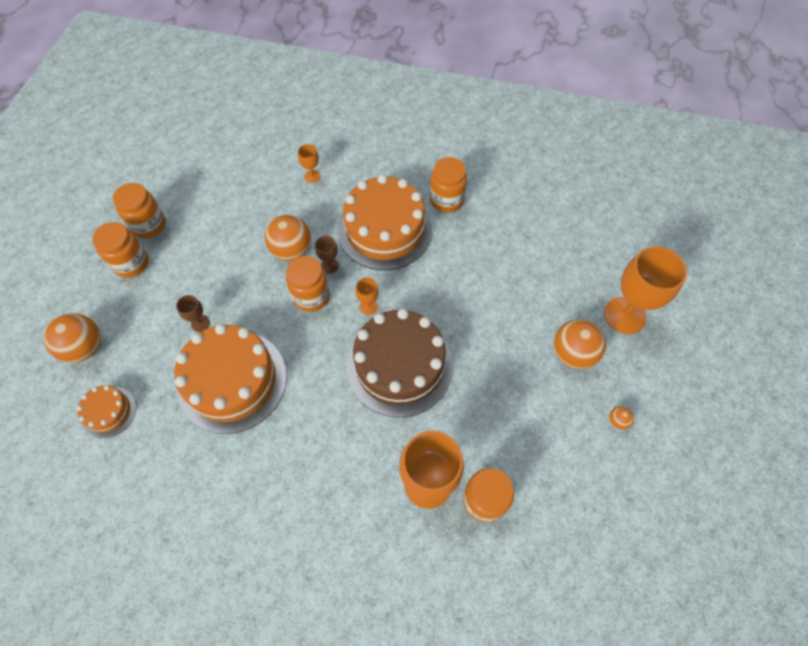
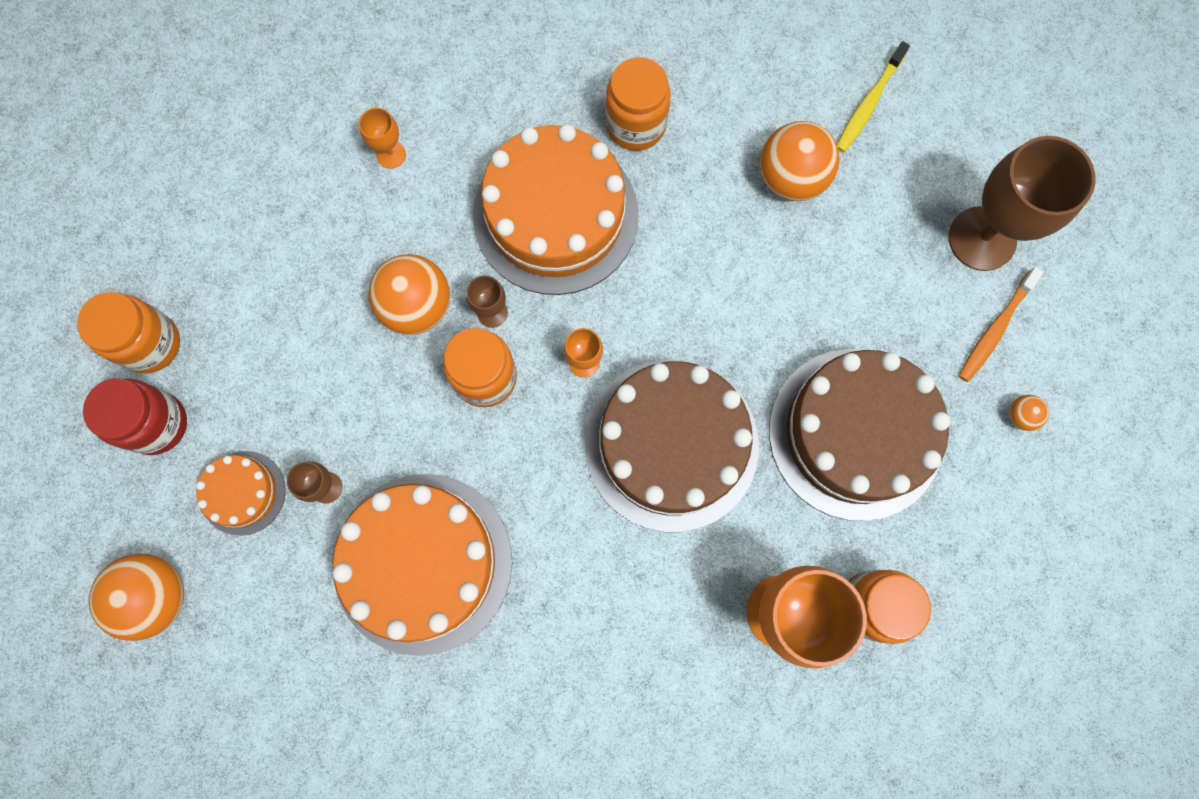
camera: 20 degrees left, 15 degrees up
orange cake [77,385,136,438] -> orange cake moved to [196,451,286,536]
orange jar [93,222,149,278] -> red jar [83,378,187,455]
orange ball [554,319,606,369] -> orange ball moved to [760,121,840,201]
orange goblet [604,246,687,334] -> brown goblet [949,136,1096,271]
none -> brown cake [769,349,950,521]
none -> yellow toothbrush [837,41,910,153]
none -> orange toothbrush [959,267,1043,382]

